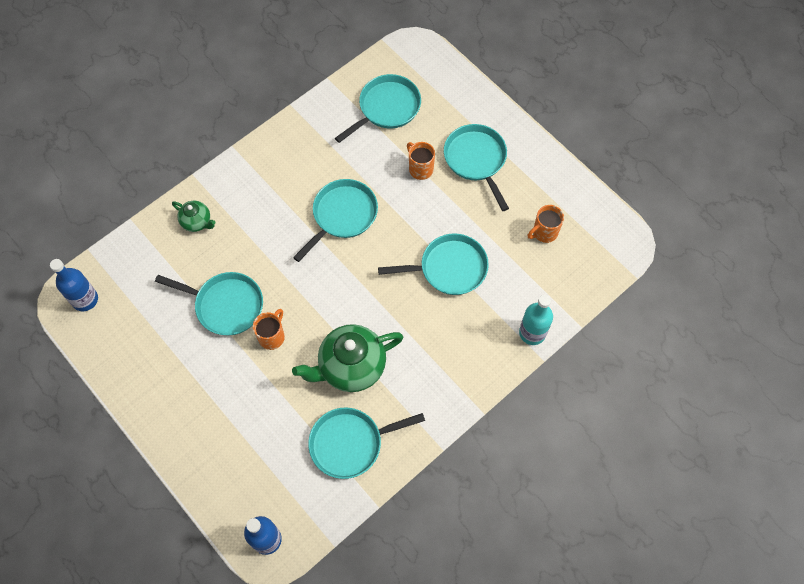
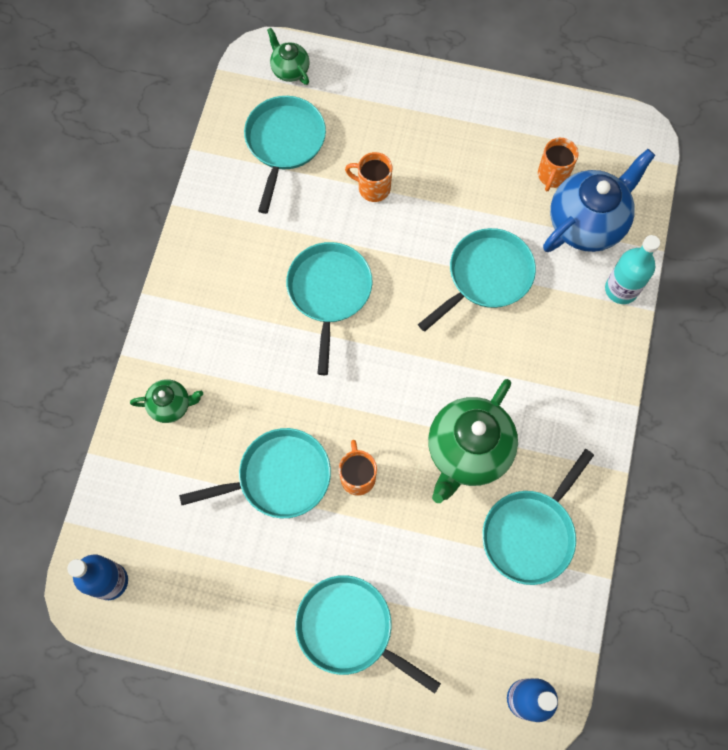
camera: 35 degrees left, 5 degrees up
turquoise pan [444,124,509,211] -> turquoise pan moved to [295,575,441,694]
none -> green teapot [267,28,309,85]
none -> blue teapot [543,149,655,252]

